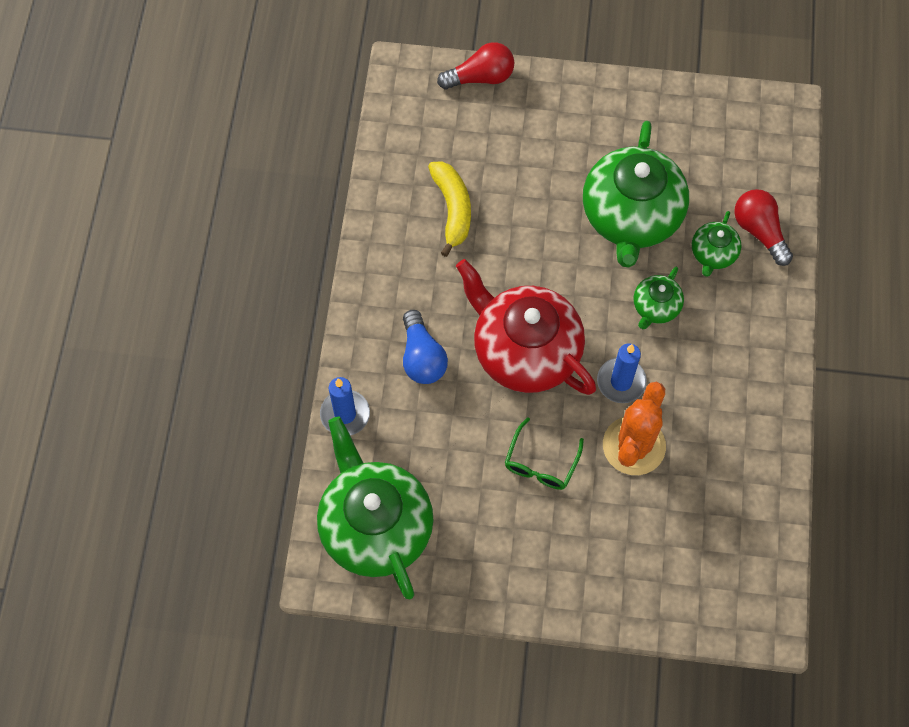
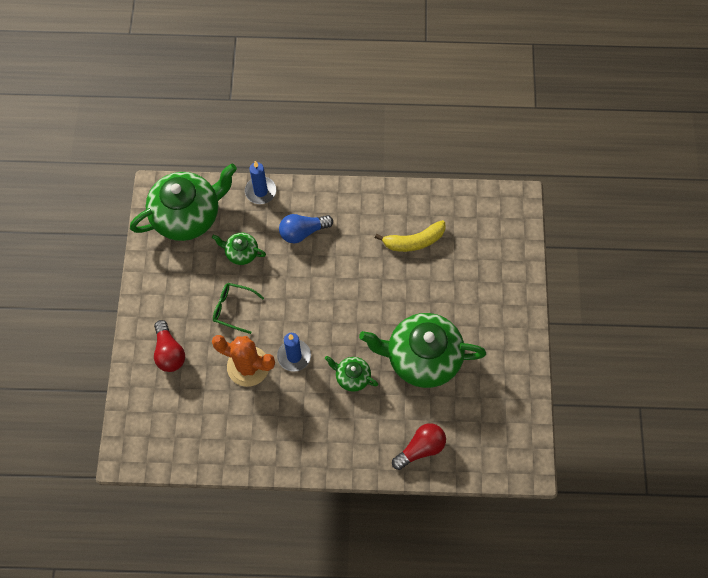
camera: 85 degrees right, 0 degrees up
red light bulb [437,42,514,89] -> red light bulb moved to [154,320,185,372]
red teapot [456,259,596,395] -> none
green teapot [692,211,741,277] -> green teapot moved to [212,233,266,265]

